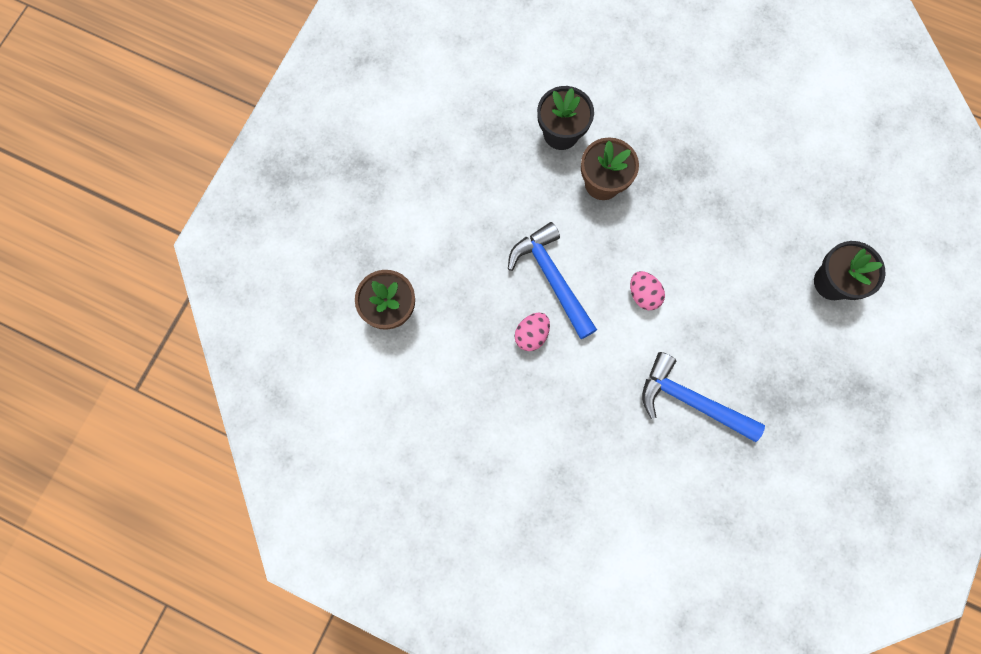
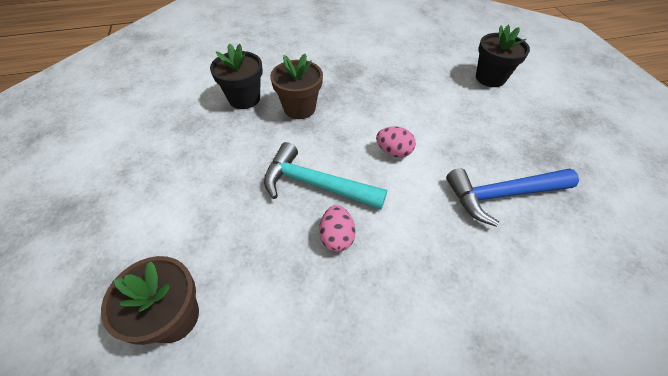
camera: 40 degrees left, 25 degrees down
blue hammer [508,222,597,339] -> turquoise hammer [264,142,387,210]

